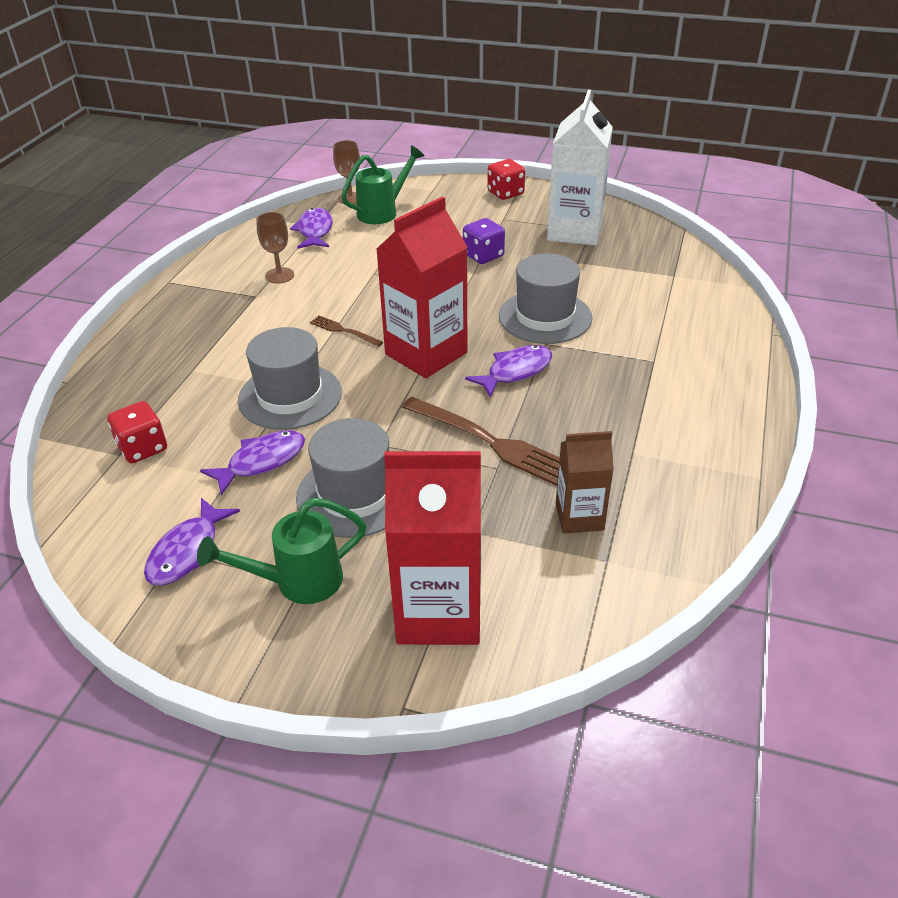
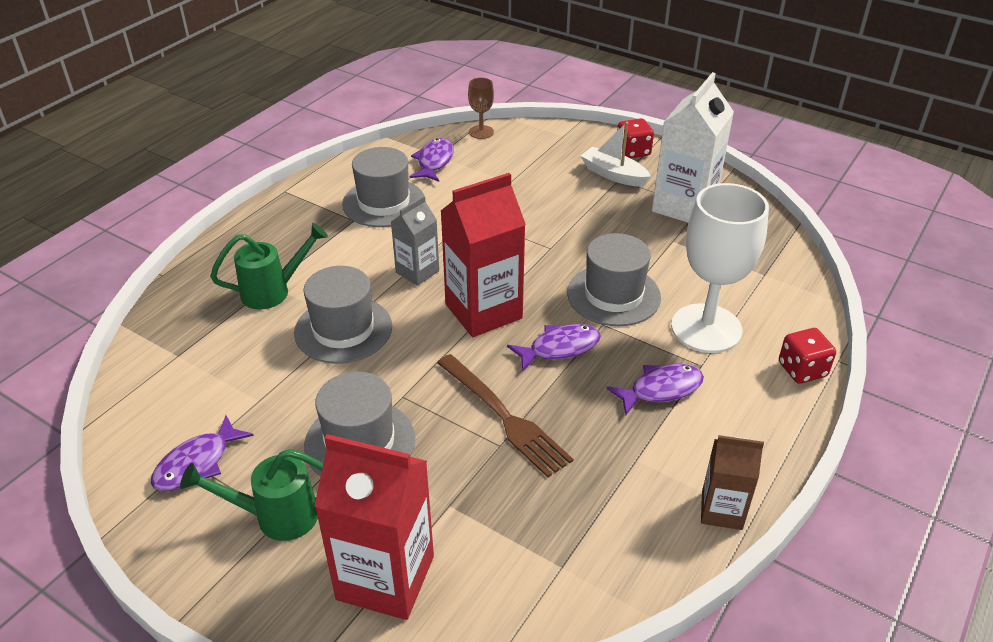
camera: 15 degrees right, 0 degrees up
red dice [107,401,167,463] -> red dice moved to [779,328,836,384]
purple fish [200,430,305,496] -> purple fish moved to [606,364,704,415]
brown goblet [256,212,294,284] -> grey hat [342,147,424,227]
brown fork [310,316,383,347] -> grey carton [391,196,439,286]
green watering can [341,145,425,224] -> green watering can moved to [210,223,328,309]
purple dice [463,218,505,264] -> none
brown carton [556,431,614,534] -> brown carton moved to [701,435,764,530]
none -> white boat [581,122,651,187]
none -> white goblet [671,183,769,353]

